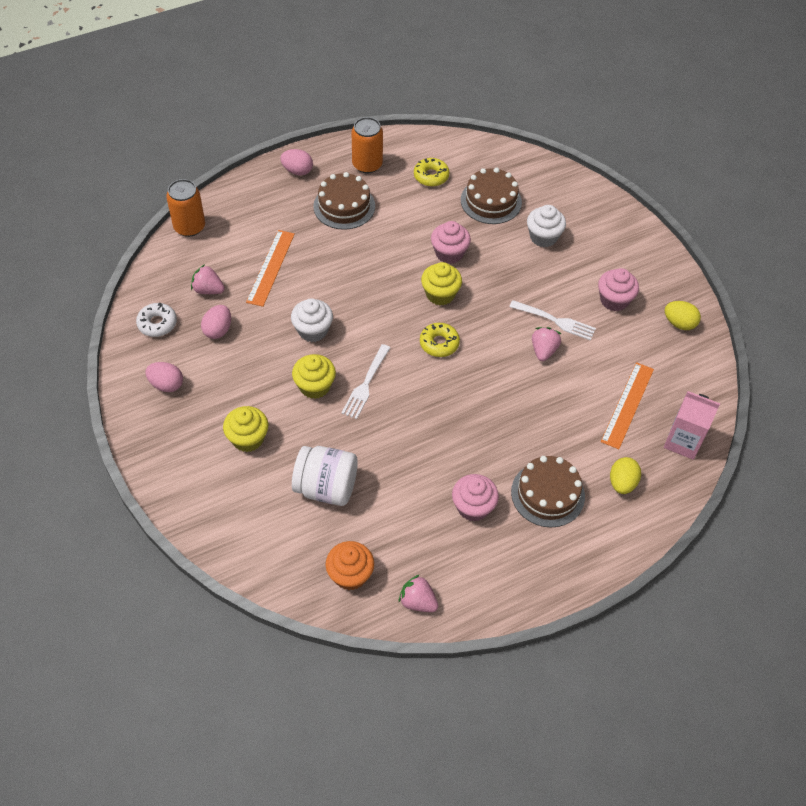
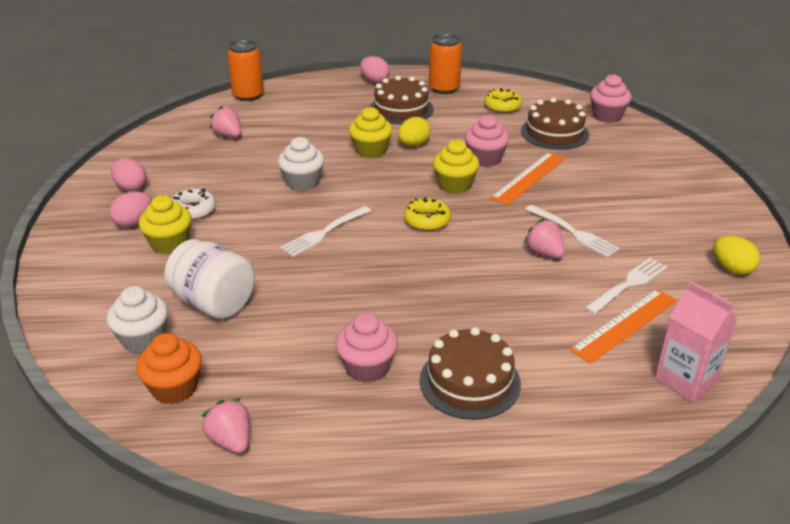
camera: 25 degrees right, 20 degrees down
white donut [136,303,177,337] -> white donut moved to [171,188,216,220]
pink egg [201,305,231,339] -> pink egg moved to [109,192,152,227]
orange ruler [246,230,295,307] -> orange ruler moved to [490,152,565,205]
yellow cupcake [292,354,336,399] -> yellow cupcake moved to [349,107,393,159]
white cupcake [527,205,566,247] -> white cupcake moved to [107,286,168,353]
pink strawberry [532,327,561,361] -> pink strawberry turned 75 degrees counterclockwise [524,219,565,258]
pink cupcake [598,268,639,311] -> pink cupcake moved to [590,74,632,123]
yellow egg [610,457,641,494] -> yellow egg moved to [398,117,431,146]
none -> white fork [585,258,667,314]

